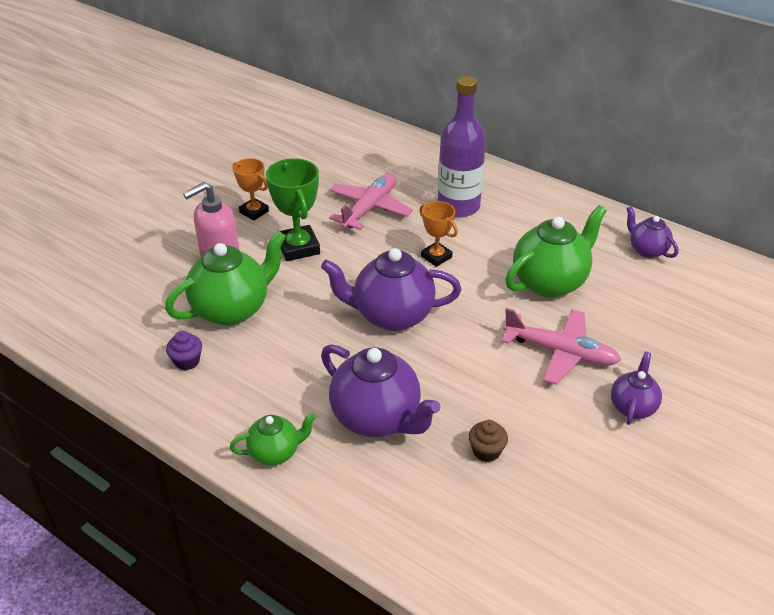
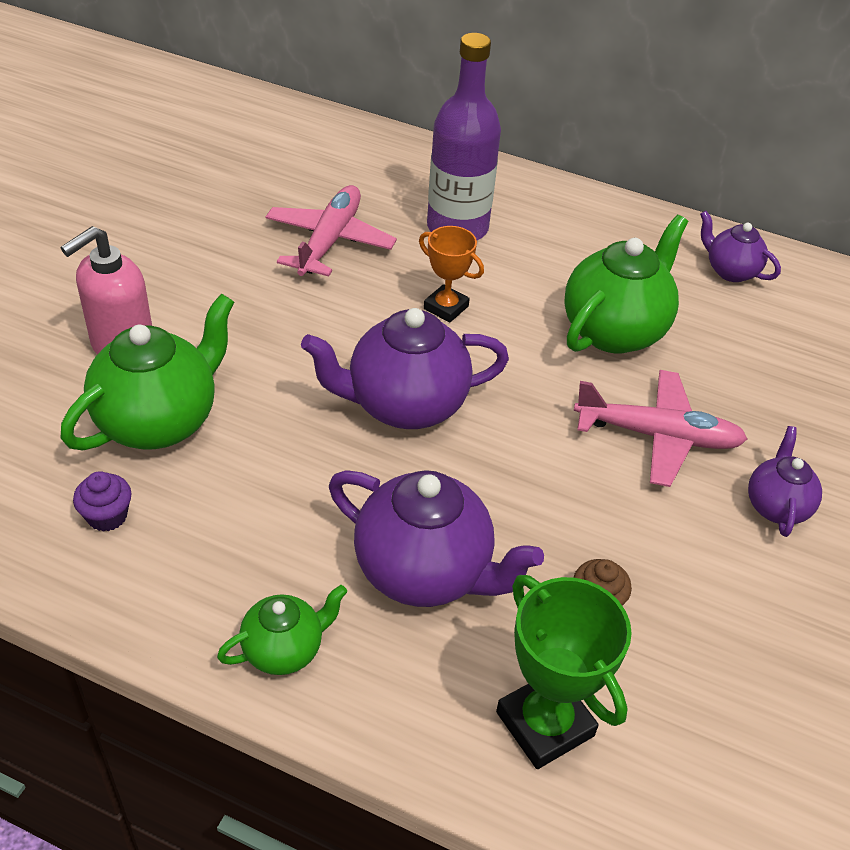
camera: 15 degrees left, 5 degrees up
orange trophy [233,158,269,221] -> none
green trophy [266,158,320,261] -> green trophy moved to [496,575,632,769]

